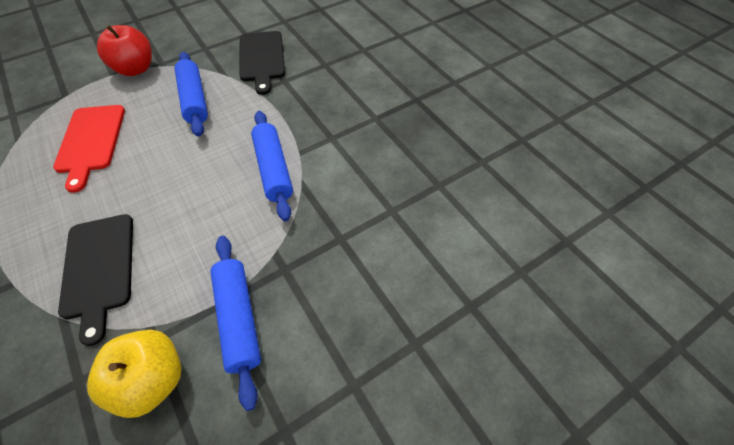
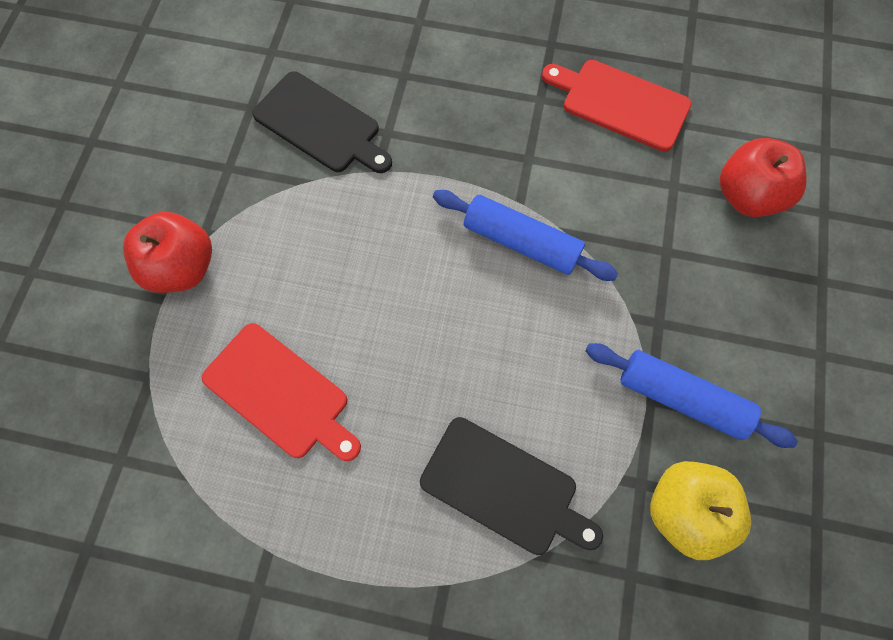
camera: 45 degrees left, 15 degrees up
blue rolling pin [175,52,208,137] -> none
none -> red cutting board [542,60,692,152]
none -> red apple [719,138,806,217]

